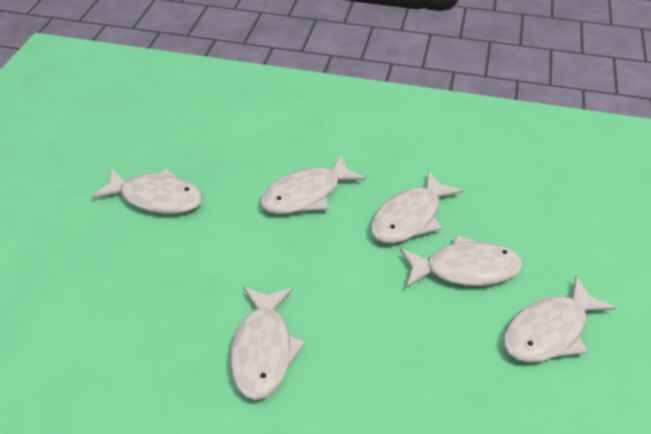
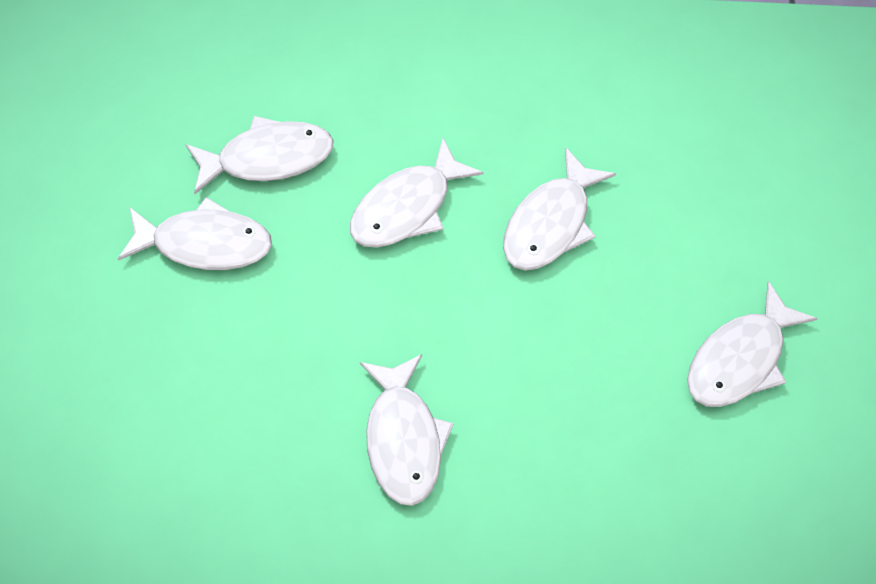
camera: 10 degrees left, 15 degrees up
white fish [400,235,523,288] -> white fish moved to [185,116,334,194]

